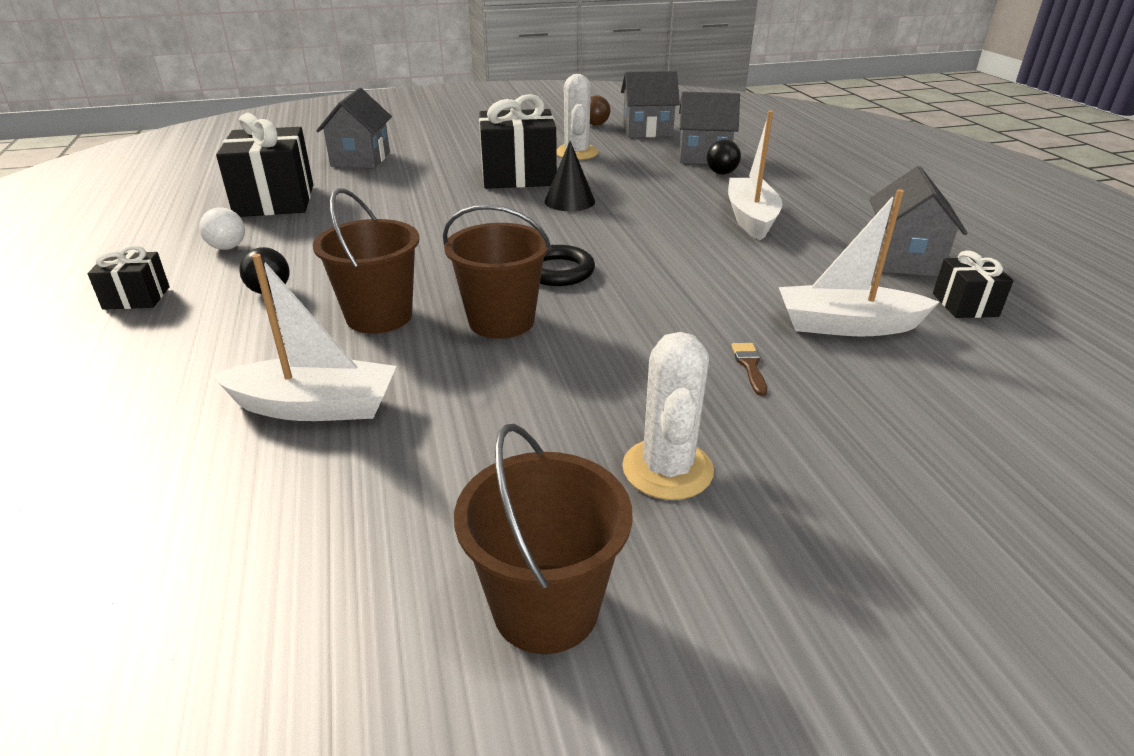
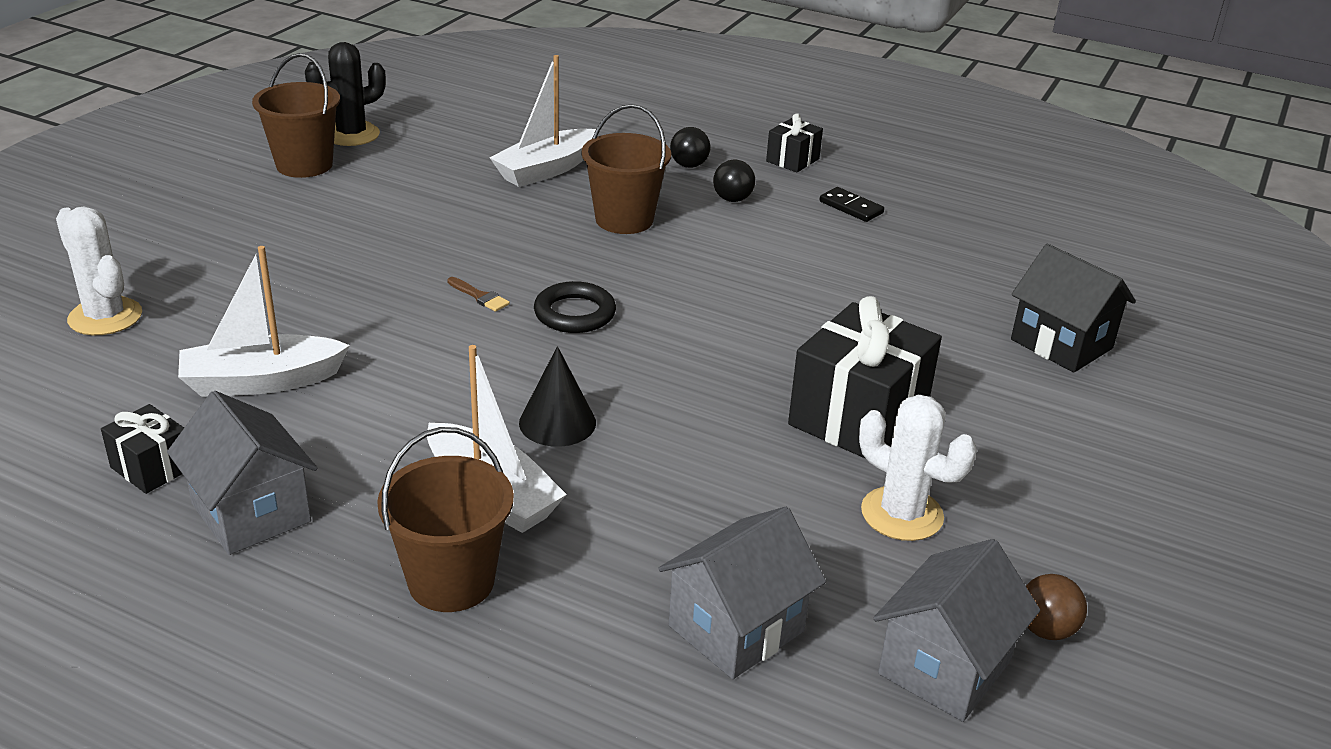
camera: 130 degrees right, 0 degrees up
white ball [199,207,245,250] -> black domino [820,187,884,222]
black gift [216,113,313,217] -> none
grey house [316,88,392,168] -> black house [1011,244,1136,373]
brown bucket [443,205,551,339] -> brown bucket moved to [377,427,514,612]
black cone [544,141,595,211] -> black cone moved to [519,346,596,447]
white cactus [622,332,714,500] -> white cactus moved to [56,206,142,335]
black ball [707,139,741,174] -> black ball moved to [670,127,710,168]
brown brush [731,343,767,396] -> brown brush moved to [447,277,510,312]
white boat [779,189,939,336] -> white boat turned 150 degrees counterclockwise [178,246,350,397]
none -> black cactus [305,42,386,146]

